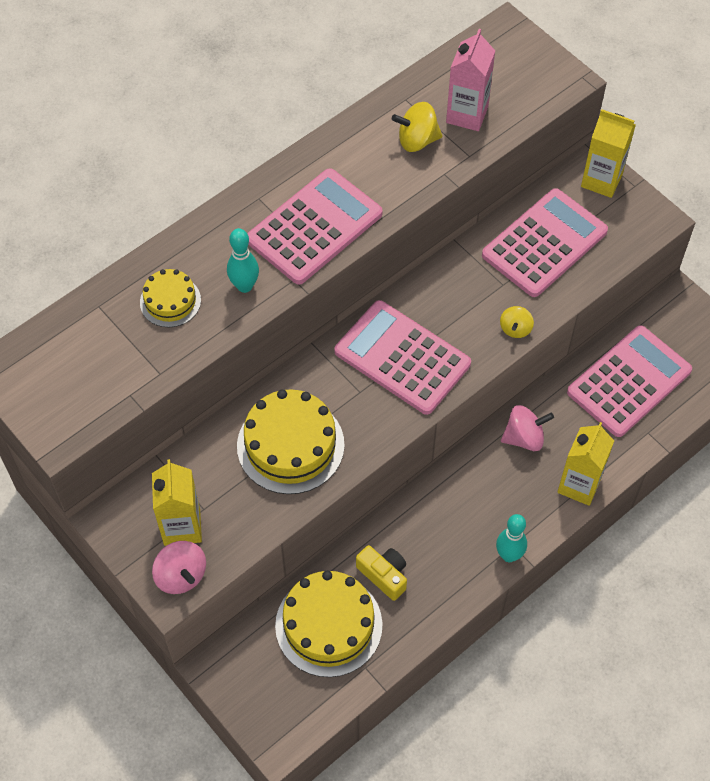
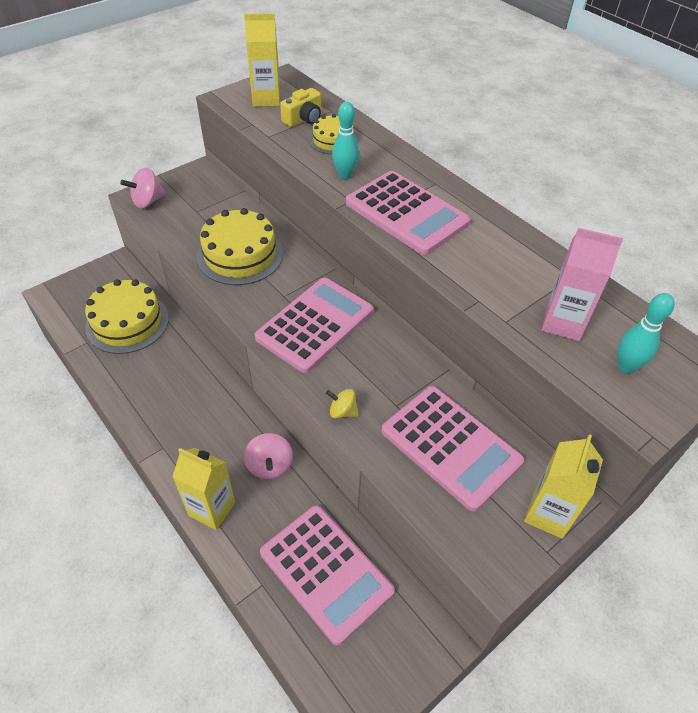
camera: 90 degrees right, 10 degrees down
yellow carton [152,459,202,546] -> yellow carton moved to [244,13,280,107]
yellow camera [356,545,407,601] -> yellow camera moved to [280,88,321,127]
yellow spinning top [392,102,443,152] -> none
turquoise bowling pin [496,514,527,562] -> turquoise bowling pin moved to [618,293,675,373]

